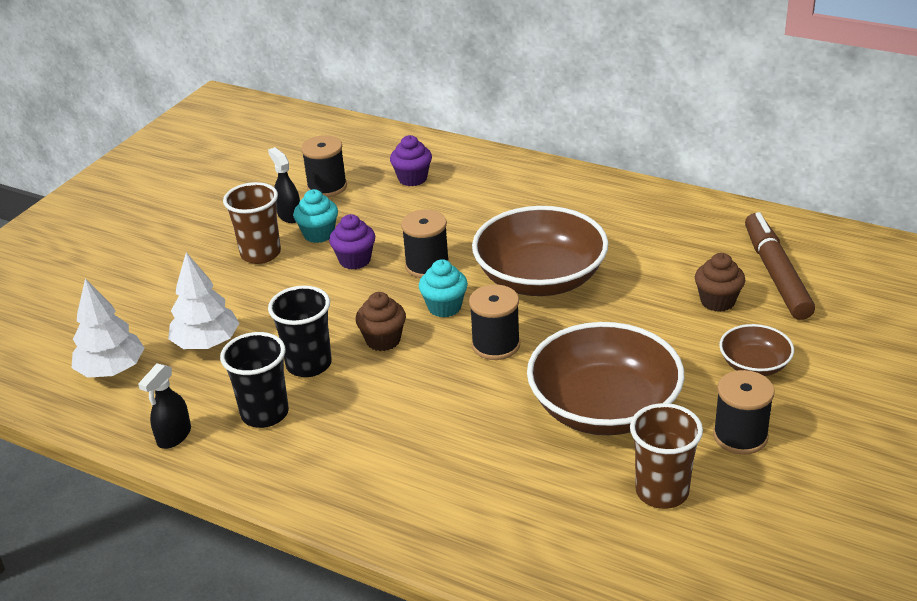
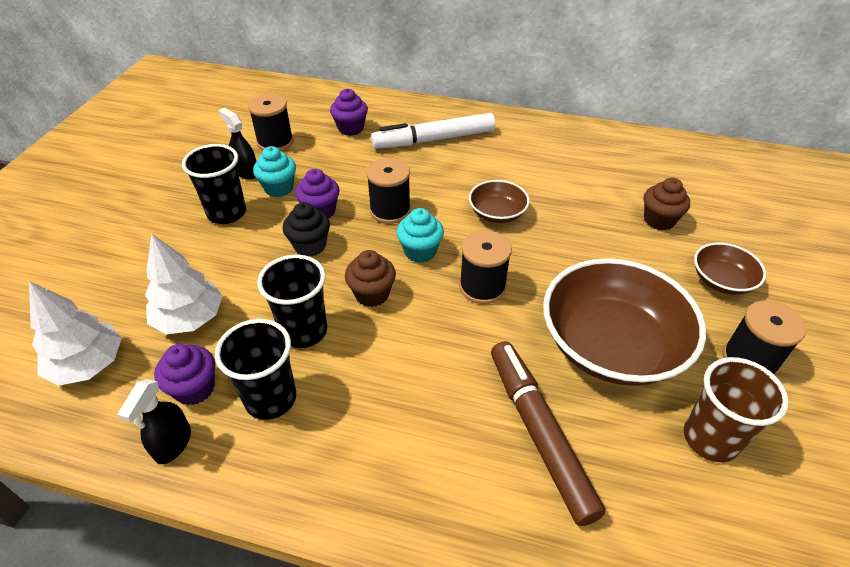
camera: 15 degrees left, 10 degrees up
brown cup [223,182,281,264] -> black cup [182,144,246,224]
brown bowl [472,206,608,296] -> brown bowl [469,180,530,223], size x0.49
brown marker [745,212,815,320] -> brown marker moved to [491,341,605,526]
none -> purple cupcake [154,344,215,405]
none -> black cupcake [283,202,330,256]
none -> white marker [371,113,495,149]

